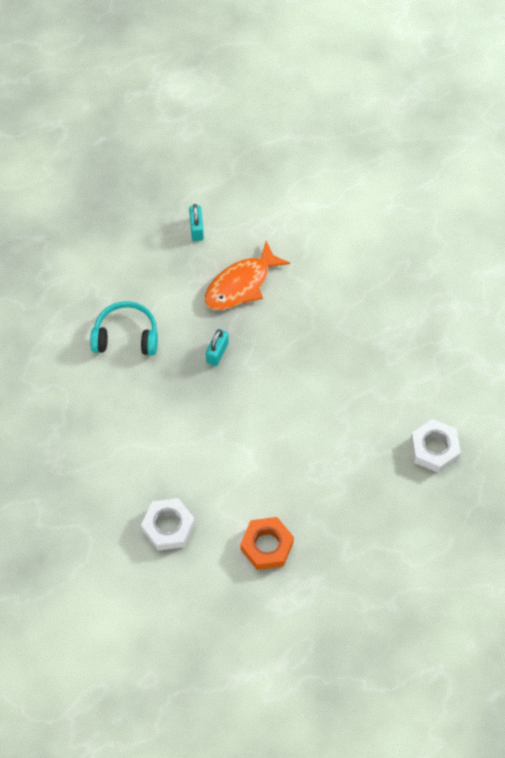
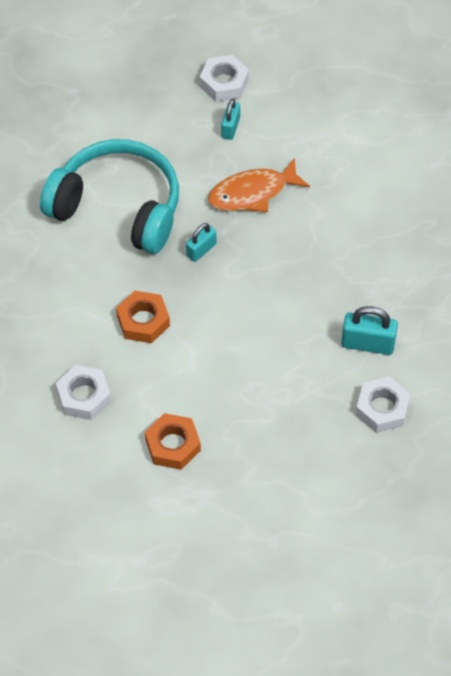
camera: 20 degrees right, 5 degrees down
turquoise headphones [90,301,158,355] -> turquoise headphones [40,139,179,254], size x1.86
none -> orange nut [116,291,170,343]
none -> white nut [200,55,249,102]
none -> turquoise padlock [341,306,398,355]

